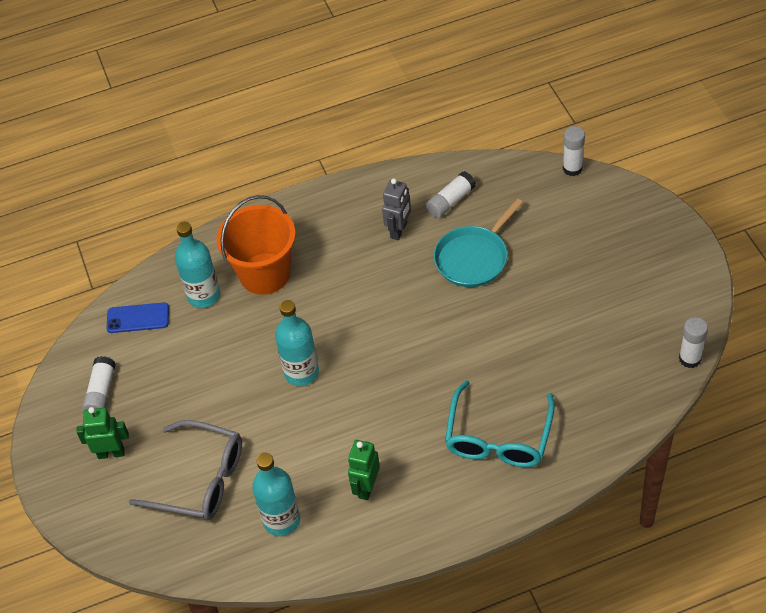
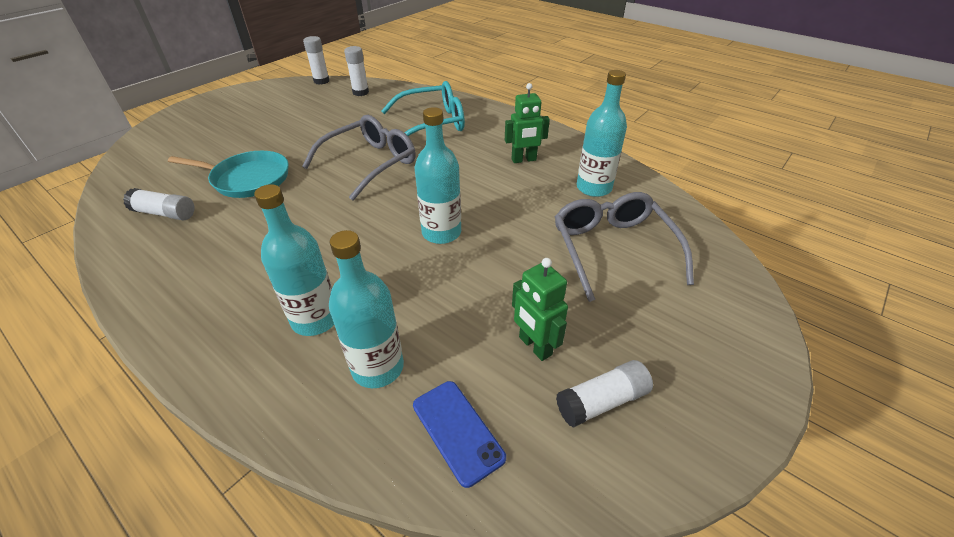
camera: 125 degrees left, 10 degrees down
green robot [76,407,129,459] -> green robot moved to [512,258,568,361]
orange bucket [217,195,296,295] -> turquoise bottle [254,184,334,336]
grey robot [382,179,411,240] -> none
white glue stick [563,126,585,176] -> white glue stick moved to [344,46,369,96]
none -> grey glasses [302,115,416,201]

